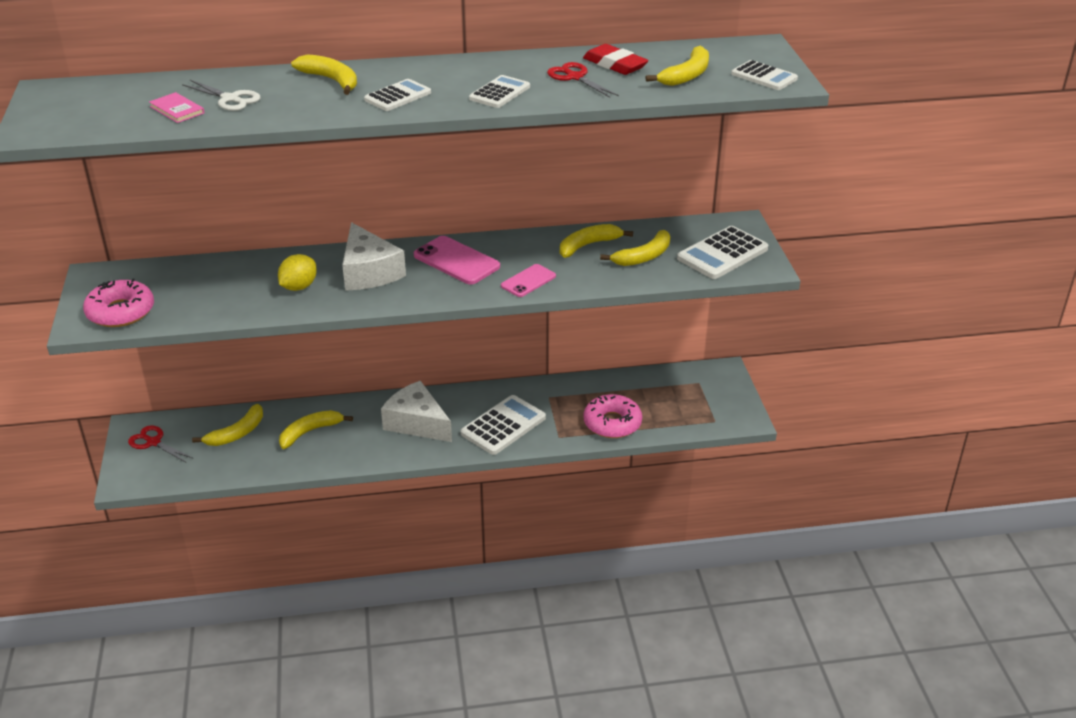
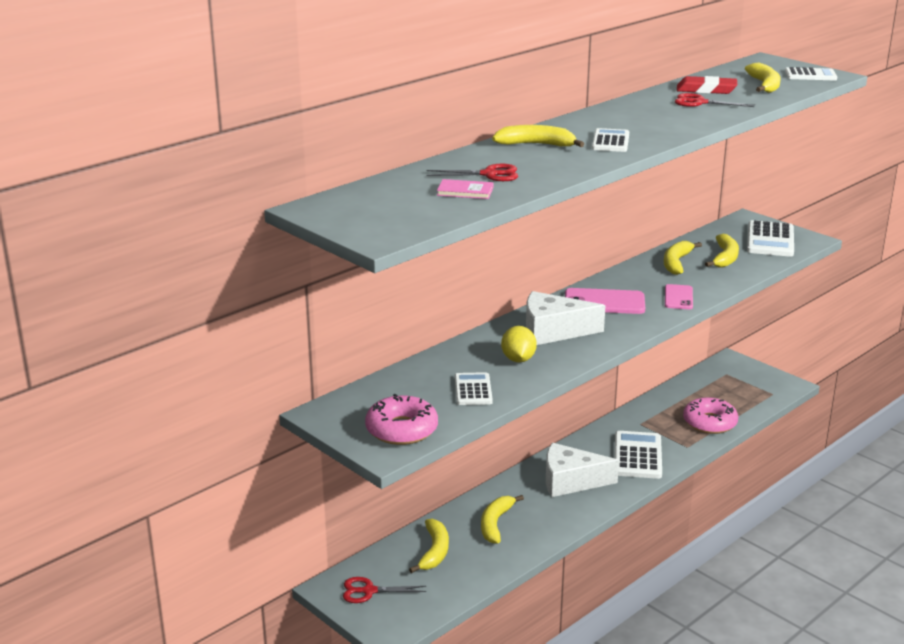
camera: 35 degrees left, 10 degrees down
white scissors [182,80,260,111] -> red scissors [427,164,518,181]
white cheese [342,222,406,291] -> white cheese turned 150 degrees clockwise [526,291,606,345]
white calculator [469,75,530,108] -> white calculator moved to [455,372,493,405]

